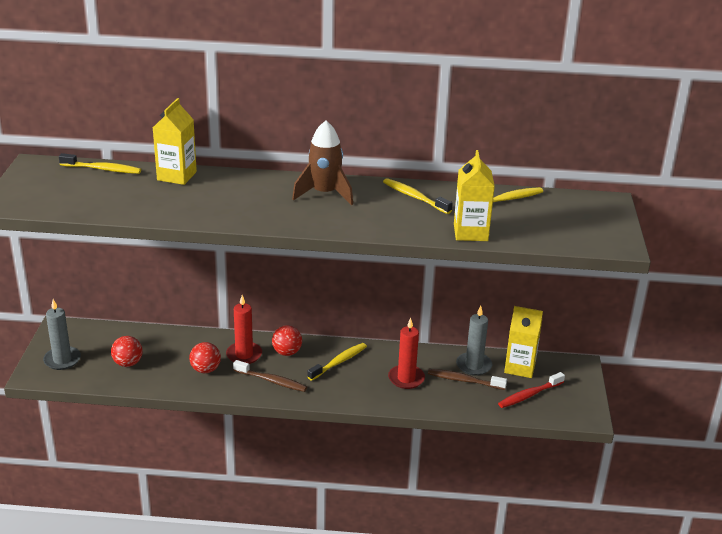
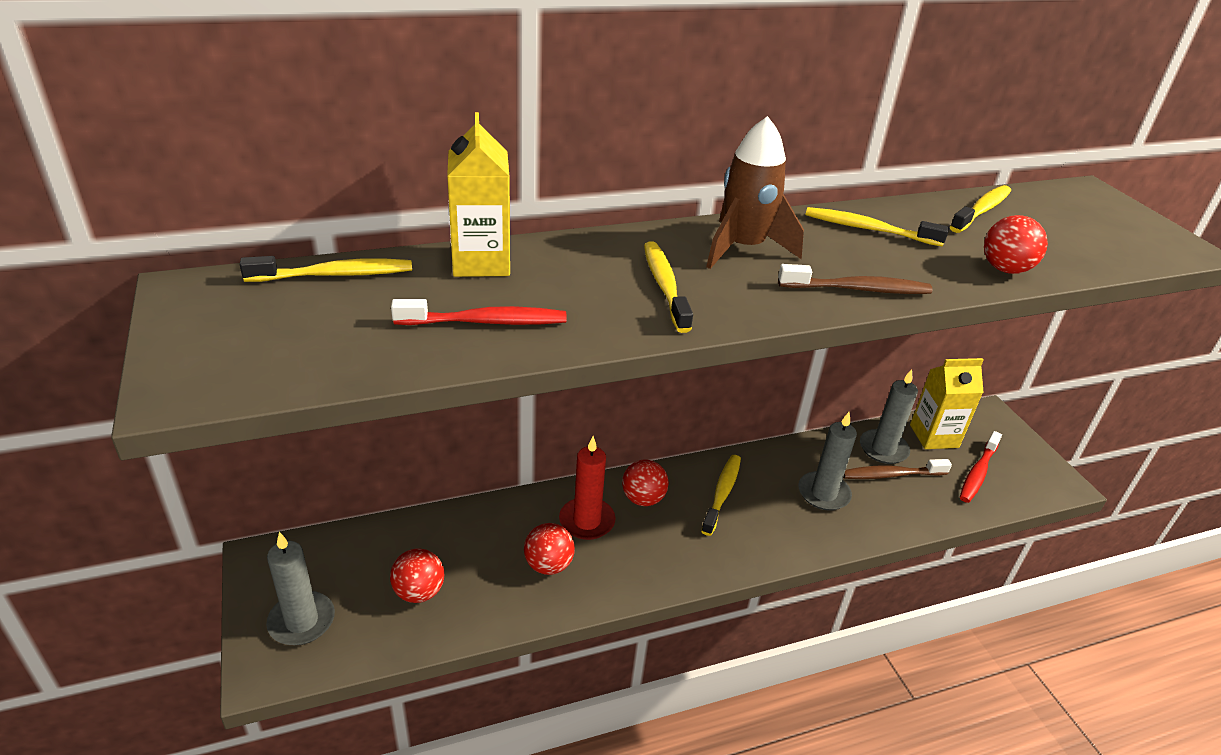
camera: 25 degrees left, 5 degrees up
brown toothbrush [233,360,307,392] -> brown toothbrush moved to [778,264,932,294]
red candle [388,318,425,389] -> grey candle [798,412,857,511]
yellow carton [454,150,495,241] -> red ball [984,215,1048,274]
none -> red toothbrush [391,299,567,325]
none -> yellow toothbrush [644,241,693,333]

